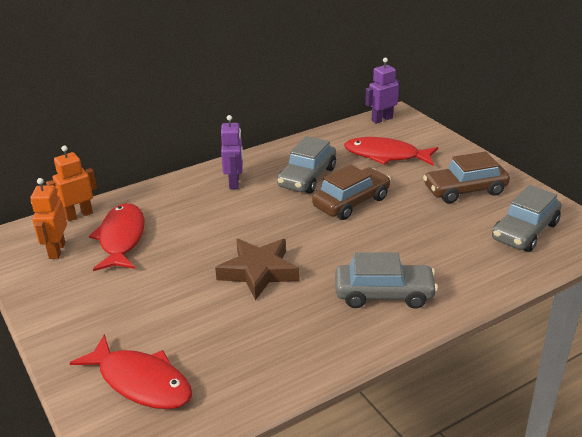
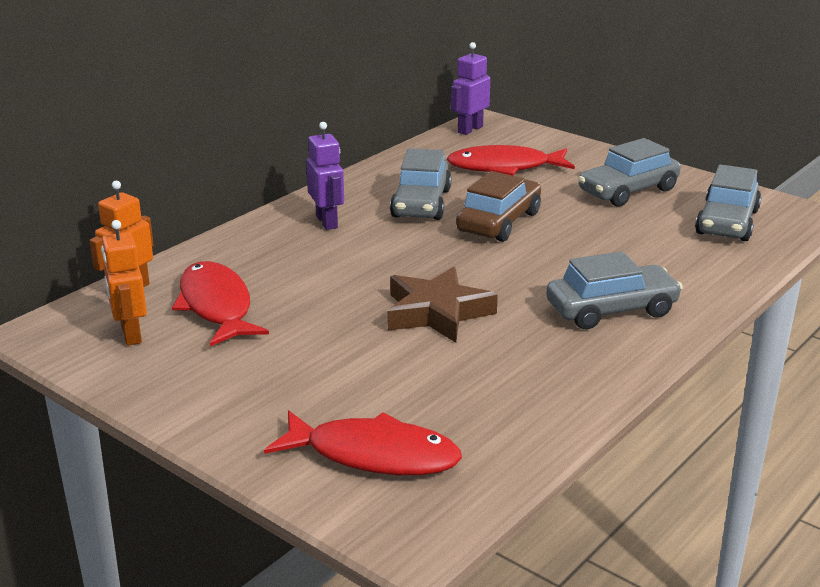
camera: 20 degrees left, 5 degrees down
brown car [423,151,510,203] -> grey car [578,138,681,207]

